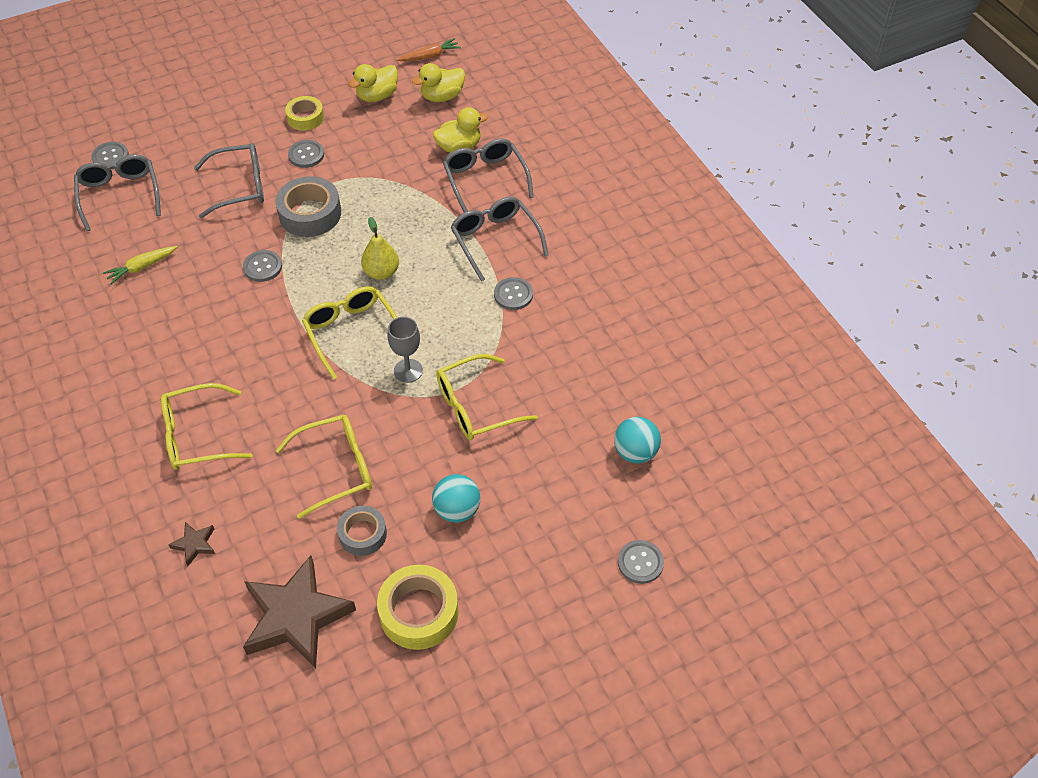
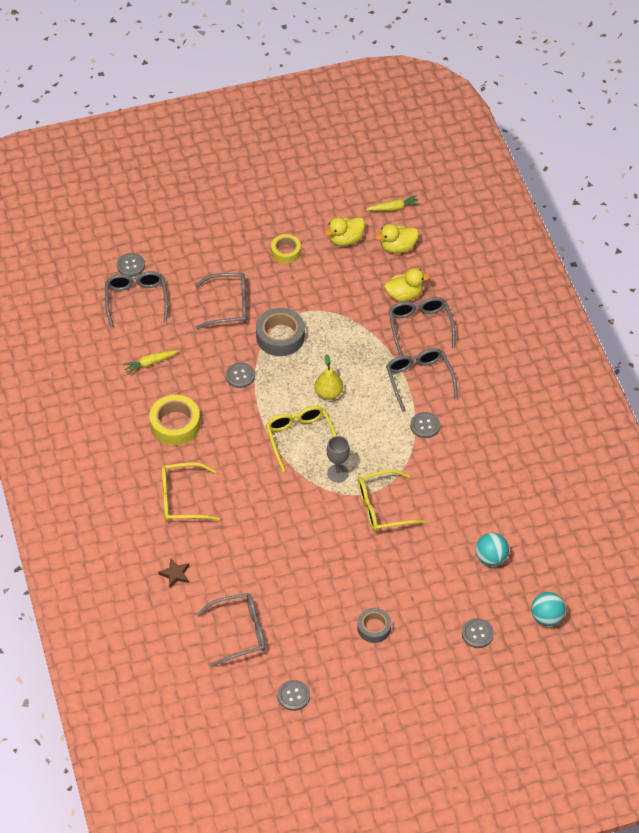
camera: 10 degrees right, 0 degrees up
brown star [243,556,356,668] -> grey glasses [196,593,265,667]
yellow glasses [276,415,372,519] -> none
grey button [288,140,324,168] -> grey button moved to [278,680,310,711]
grey tape [337,506,387,556] -> grey tape moved to [357,608,391,643]
yellow tape [377,565,459,650] -> yellow tape moved to [149,395,200,445]
orange carrot [397,38,461,61] -> yellow carrot [366,195,420,211]
turquoise ball [432,474,480,523] -> turquoise ball moved to [531,592,566,626]

